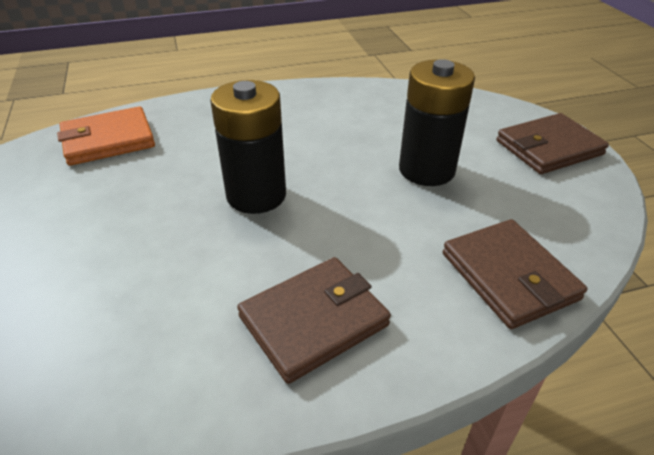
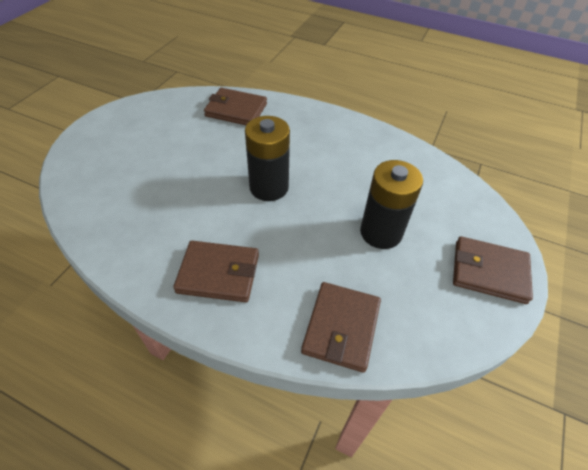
camera: 40 degrees right, 10 degrees up
orange wallet [57,106,155,166] -> brown wallet [204,88,267,125]

